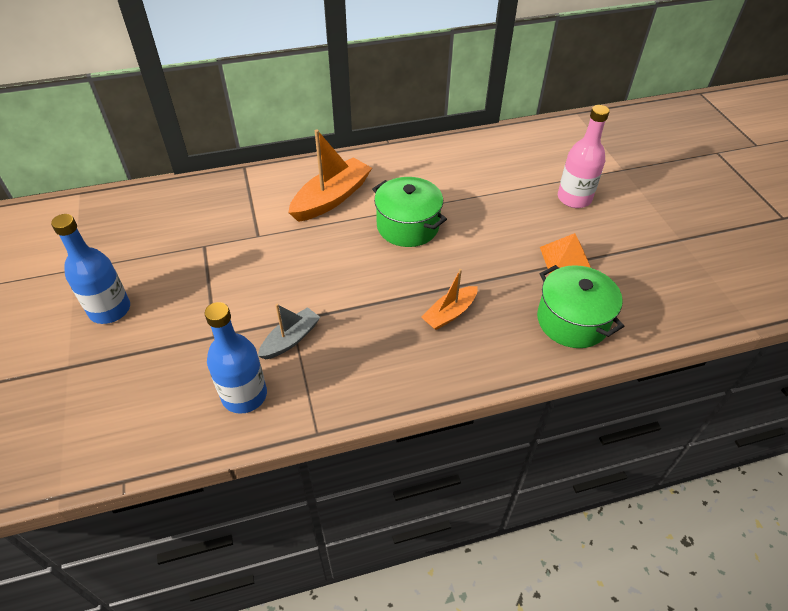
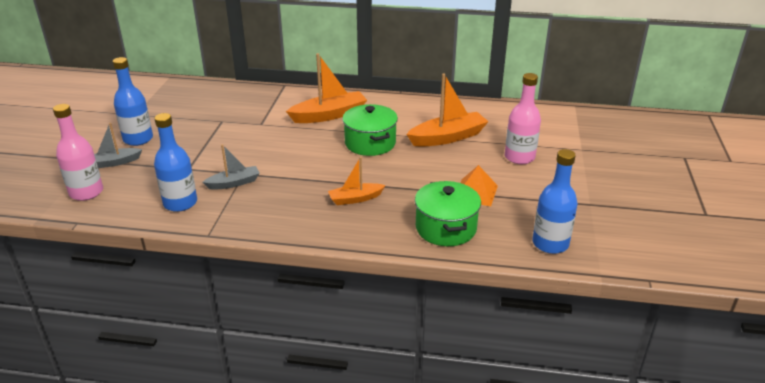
camera: 25 degrees right, 15 degrees down
none -> pink bottle [53,104,103,201]
none -> grey boat [94,123,142,168]
none -> orange boat [406,73,489,147]
none -> blue bottle [532,149,578,254]

